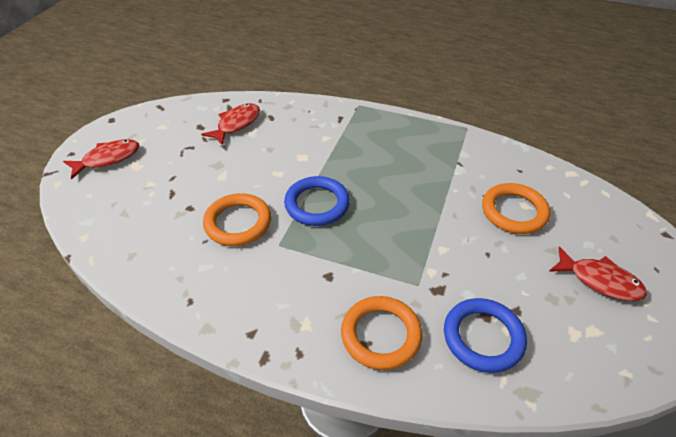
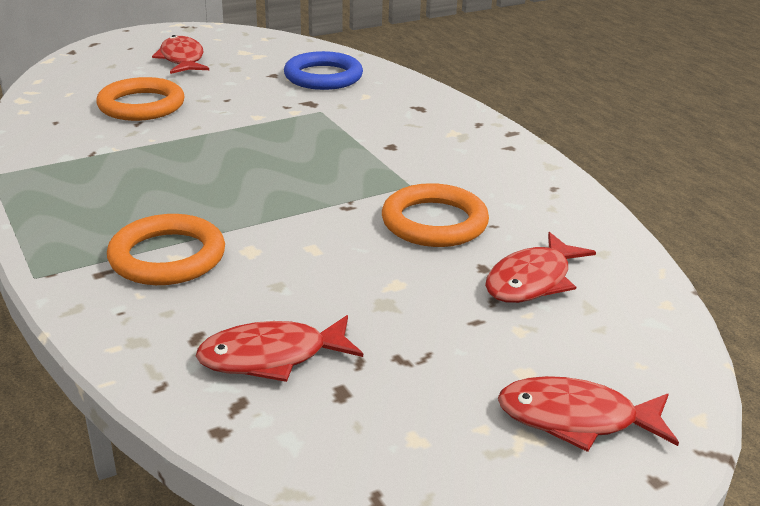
camera: 140 degrees left, 15 degrees down
blue ring [284,176,350,226] -> none
orange ring [341,296,423,370] -> orange ring moved to [107,214,225,285]
none -> red fish [485,232,596,303]

